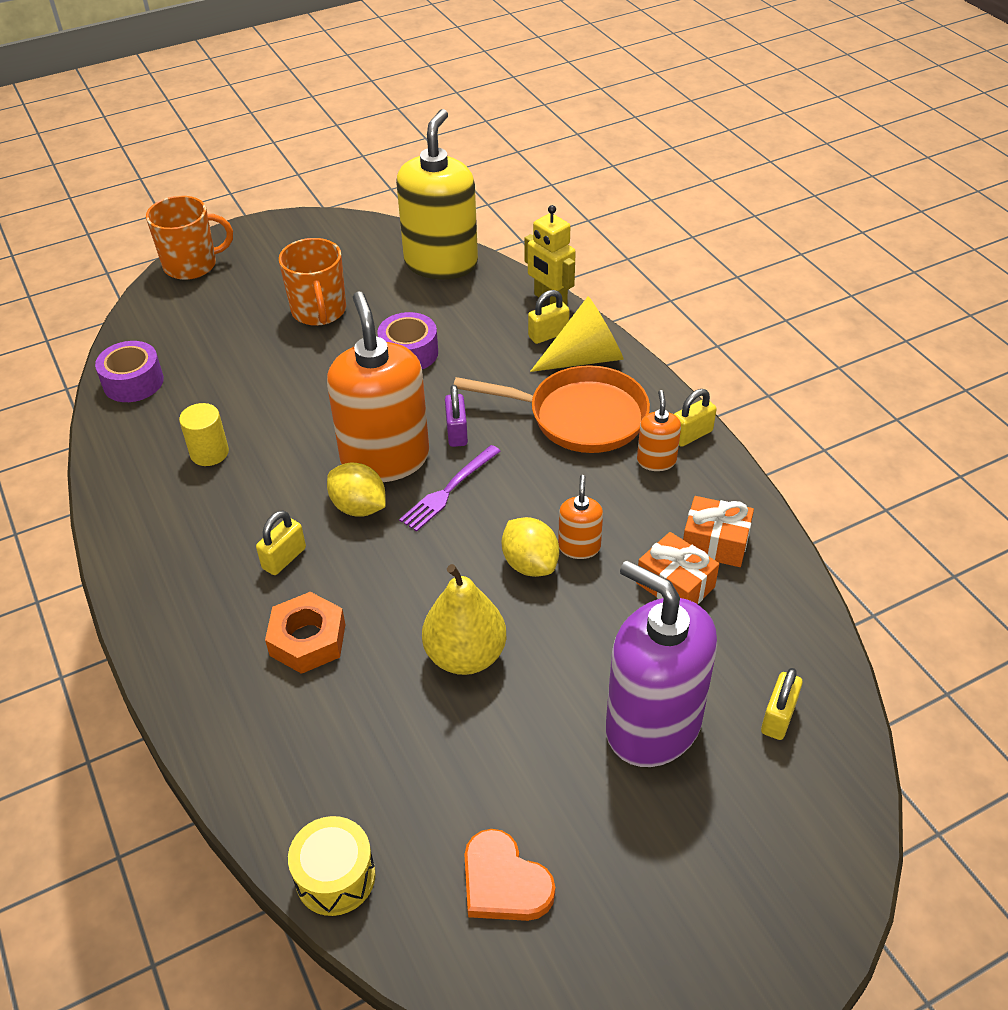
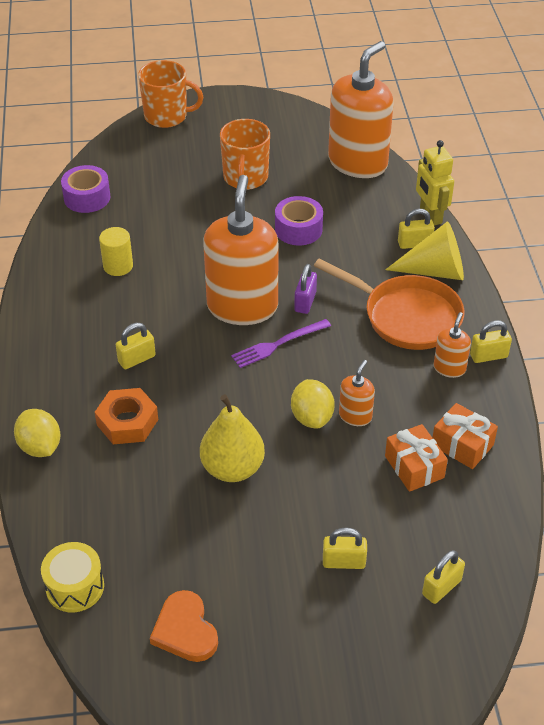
camera: 20 degrees right, 0 degrees up
yellow lemon [327,463,386,516] -> yellow lemon moved to [14,409,60,457]
yellow soap dispenser [396,109,478,279] -> orange soap dispenser [328,41,394,178]
purple soap dispenser [606,560,717,767] -> yellow padlock [323,527,367,569]

